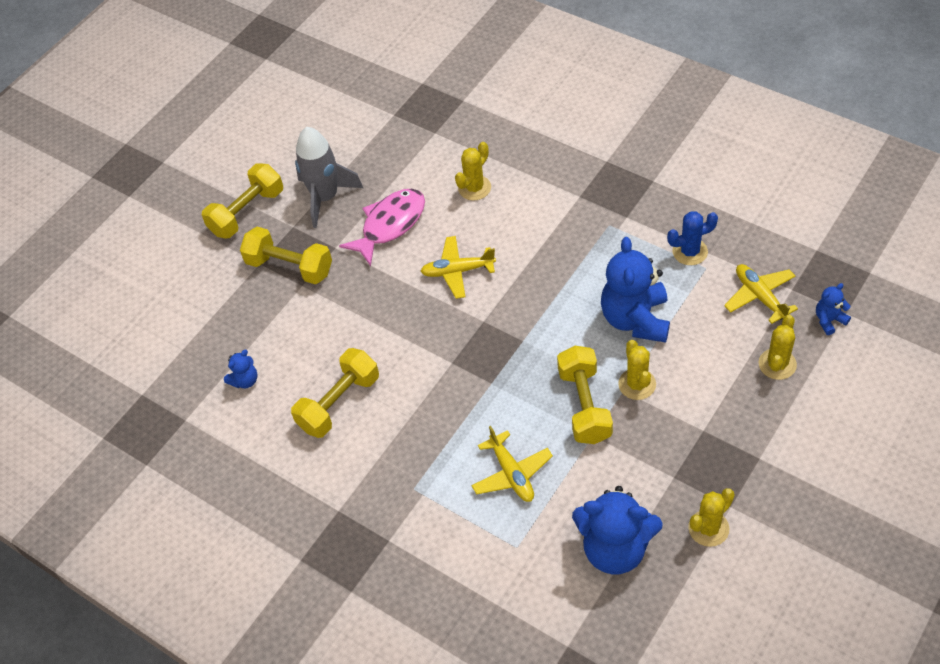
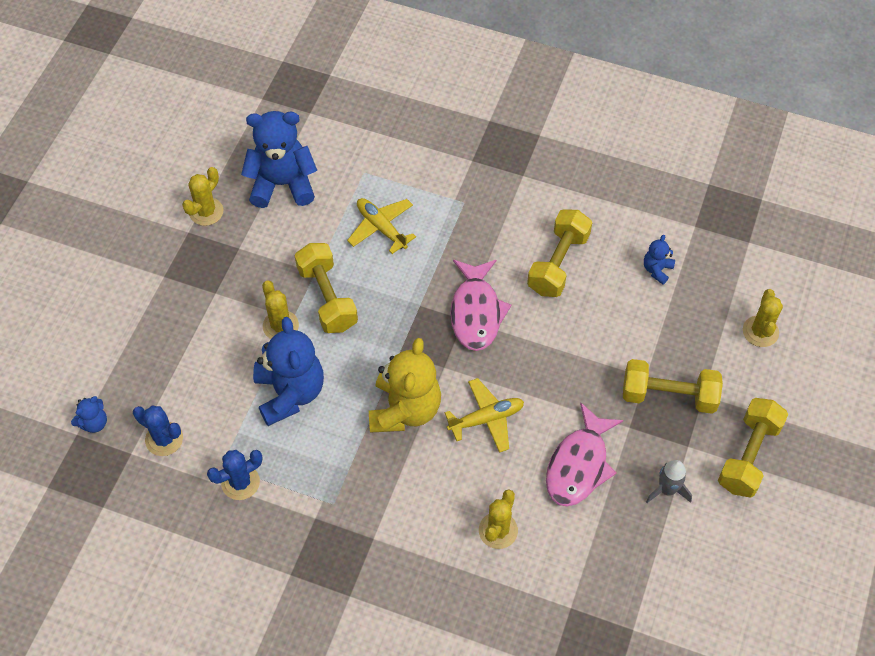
camera: 160 degrees right, 5 degrees up
grey rocket [295,127,363,228] -> grey rocket [646,460,692,503], size x0.56
yellow plane [724,264,798,324] -> blue cactus [133,406,183,456]
yellow cactus [758,314,797,380] -> yellow cactus moved to [743,289,783,347]
none -> yellow teddy bear [369,338,441,433]
none -> pink fish [450,260,512,351]

